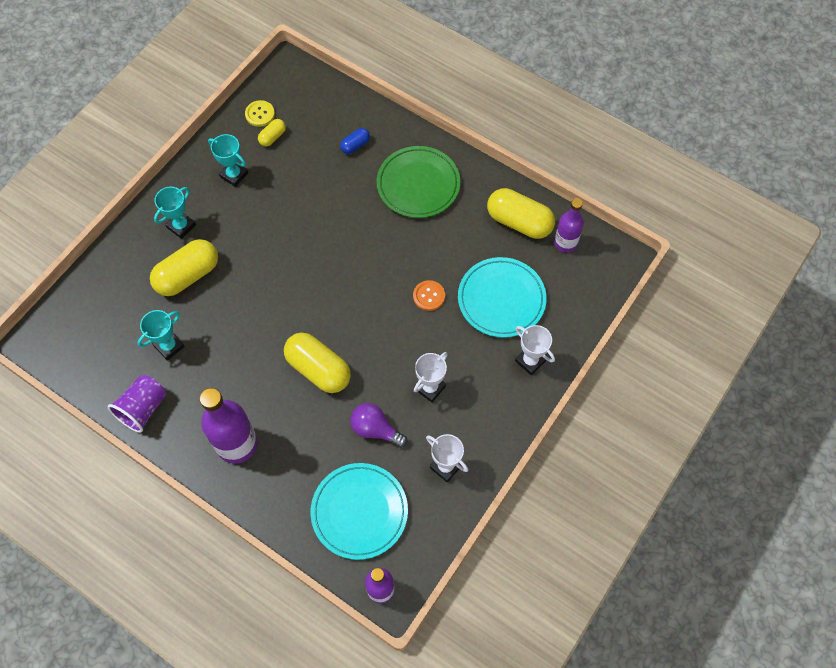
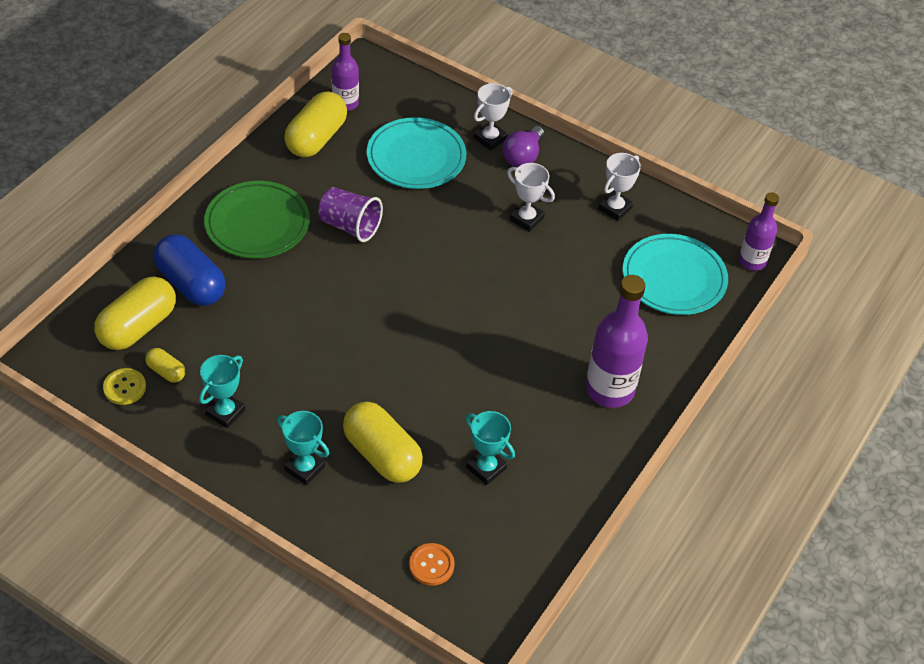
camera: 95 degrees left, 15 degrees down
purple cup [108,375,166,433] -> purple cup moved to [318,187,383,242]
yellow capsule [284,333,351,393] -> yellow capsule moved to [94,276,176,350]
blue capsule [340,128,370,154] -> blue capsule [154,234,226,306], size x2.04
purple light bulb [350,403,408,448] -> purple light bulb moved to [502,126,544,167]
orange button [413,280,445,311] -> orange button moved to [409,543,455,586]

